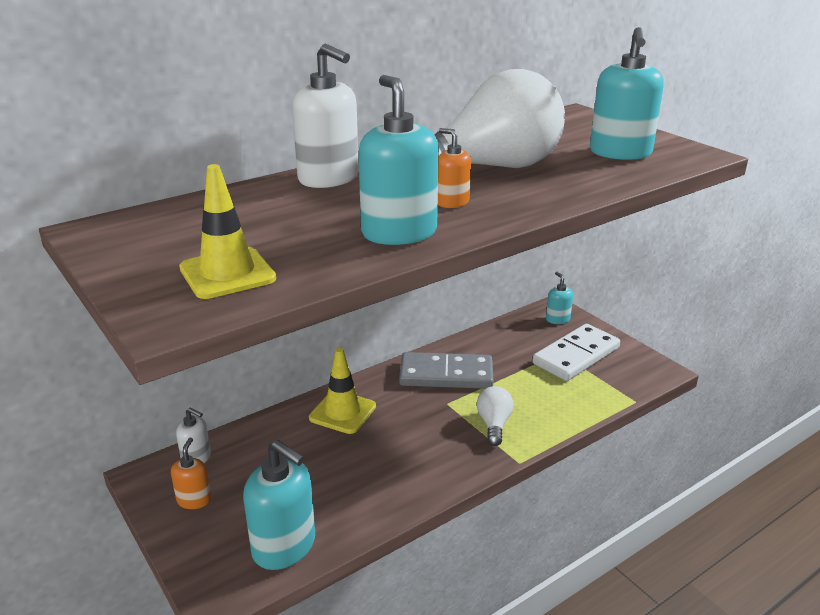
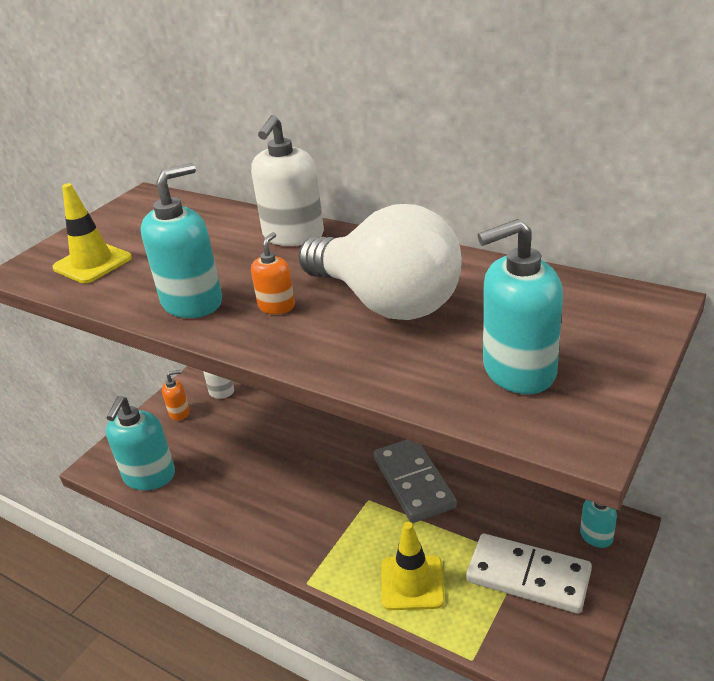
camera: 70 degrees right, 5 degrees up
yellow traffic cone [309,348,376,434] -> yellow traffic cone moved to [382,522,445,610]
white light bulb [477,386,514,446] -> none

